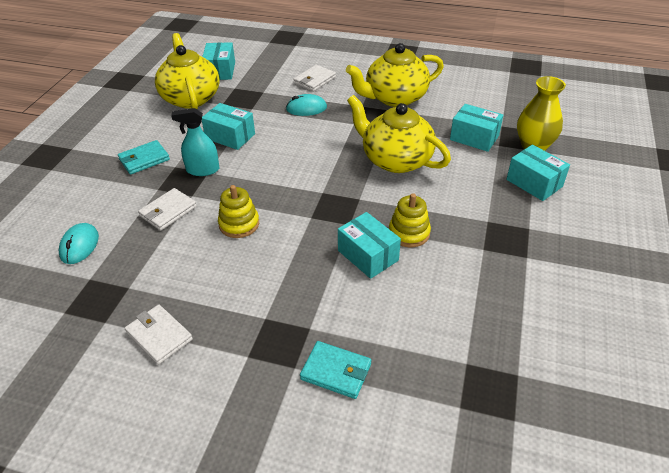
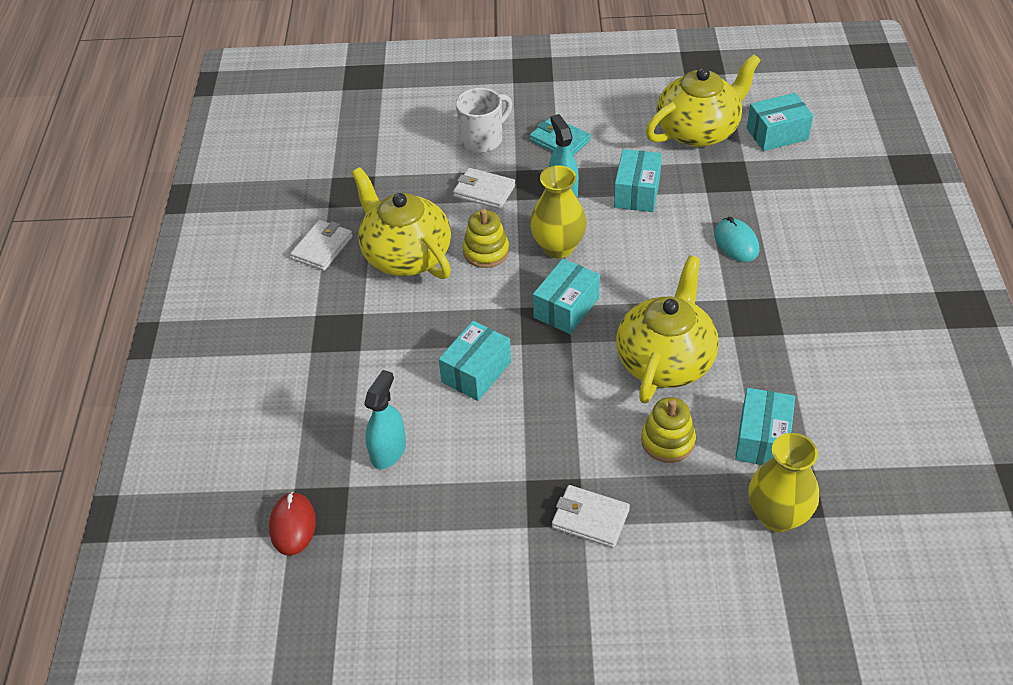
camera: 75 degrees right, 5 degrees up
turquoise mouse [59,223,99,264] -> none
white wallet [293,65,336,92] -> white wallet moved to [552,485,630,548]
turquoise wallet [300,341,371,399] -> none
yellow teapot [346,43,444,107] -> yellow teapot moved to [351,167,451,279]
yellow stacking toy [389,193,431,247] -> yellow stacking toy moved to [641,397,696,463]
turquoise box [506,144,570,201] -> turquoise box moved to [533,259,600,334]
none -> red mouse [269,492,316,556]
none -> turquoise spray bottle [364,370,406,469]
none -> white mug [456,88,512,153]
none -> yellow vase [530,165,587,258]

